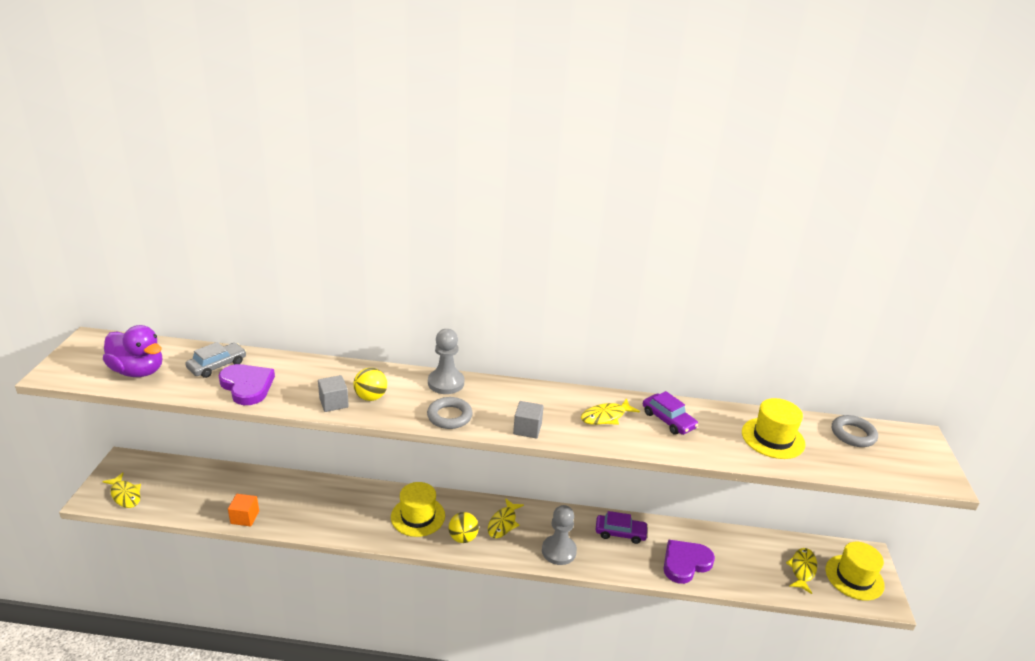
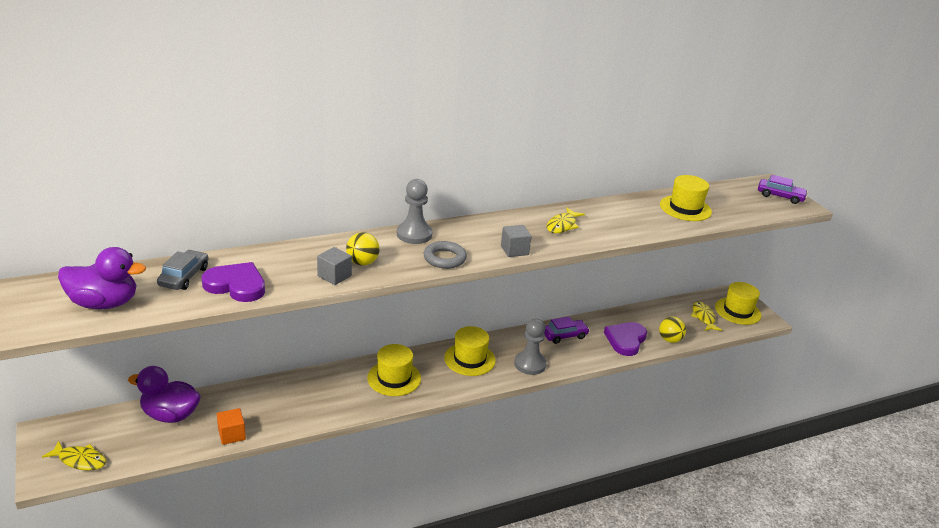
camera: 30 degrees left, 0 degrees up
yellow ball [448,512,479,543] -> yellow ball moved to [659,317,686,343]
yellow fish [488,498,524,538] -> yellow hat [444,326,496,376]
purple car [643,391,698,435] -> purple car moved to [758,175,808,204]
grey ring [832,415,878,447] -> none
none -> purple duck [128,366,201,423]

